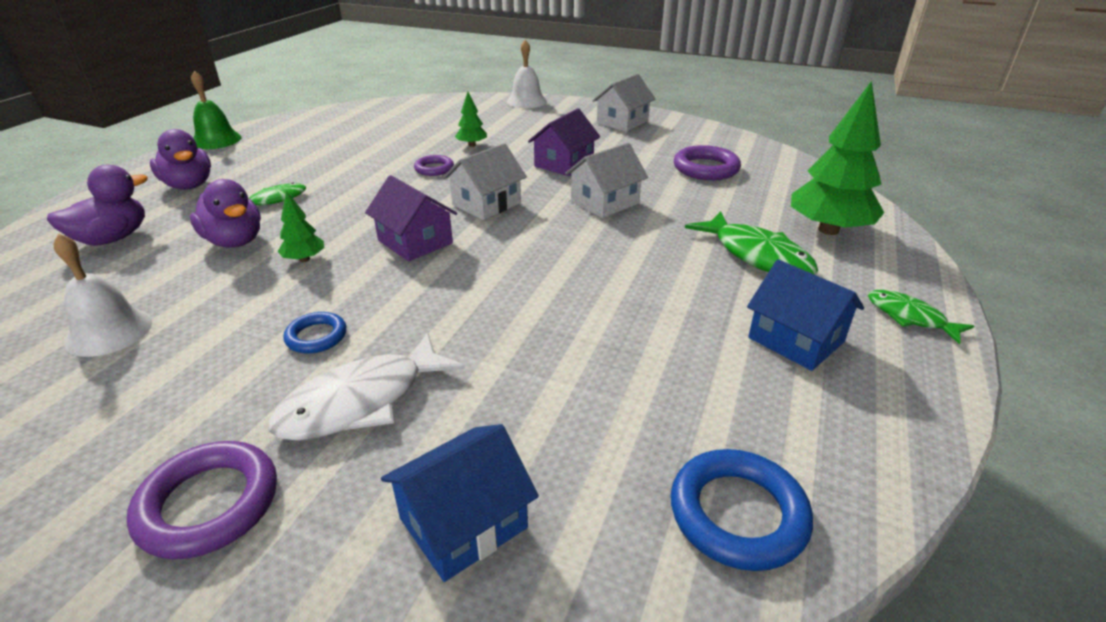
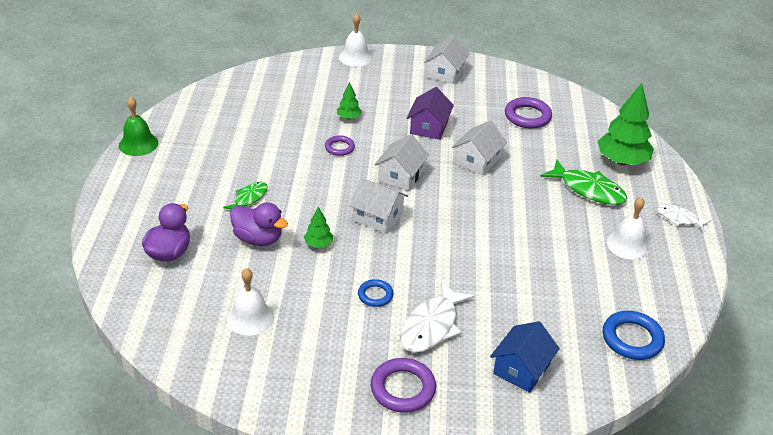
camera: 20 degrees left, 5 degrees up
purple duck [150,129,211,190] -> none
purple house [365,175,457,262] -> white house [349,178,408,233]
blue house [747,260,864,371] -> white bell [607,197,650,260]
green fish [868,290,974,344] -> white fish [657,204,712,232]

